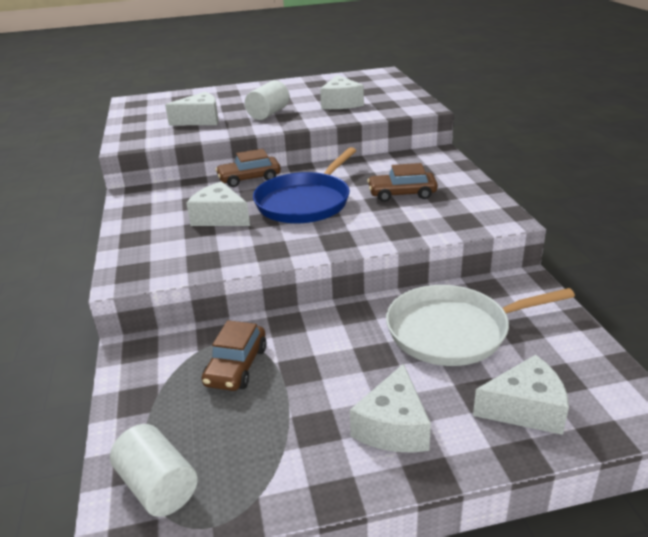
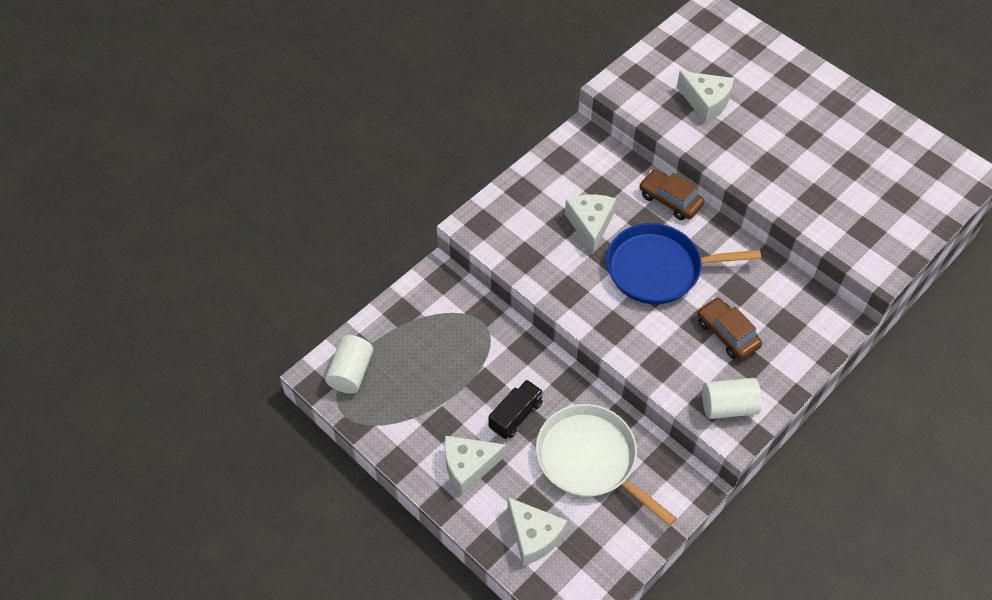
camera: 55 degrees right, 25 degrees up
brown car [202,320,267,391] -> none
white cylinder [245,80,289,120] -> white cylinder moved to [702,378,762,419]
white cheese [320,75,364,109] -> none
none -> black truck [488,380,543,439]

